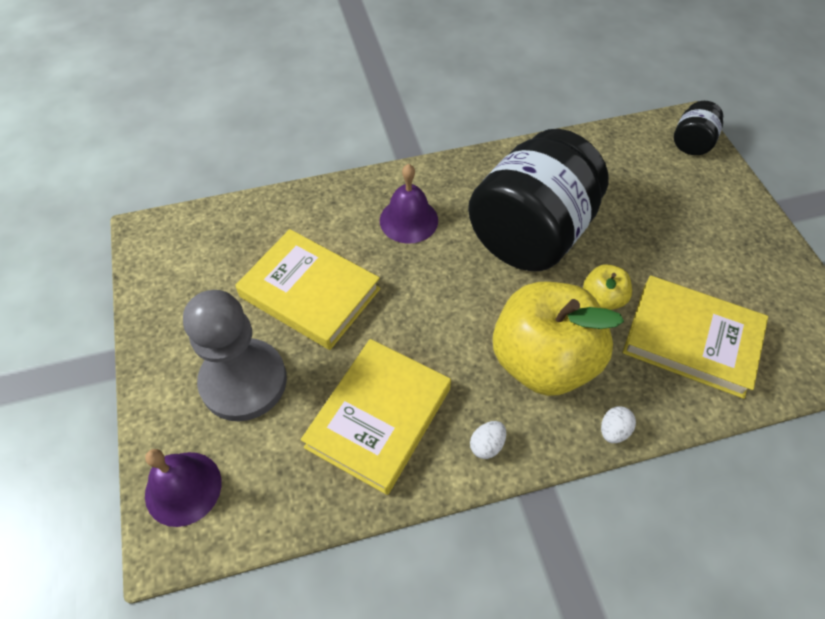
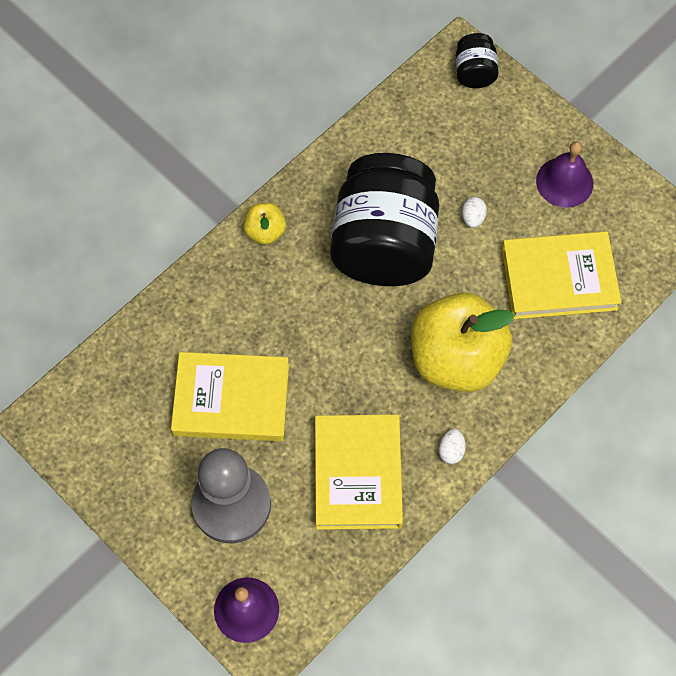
camera: 30 degrees left, 10 degrees up
purple bell [380,164,438,244] -> purple bell moved to [536,142,593,208]
yellow apple [583,264,632,310] -> yellow apple moved to [243,203,286,245]
white egg [601,406,636,443] -> white egg moved to [462,197,487,228]

